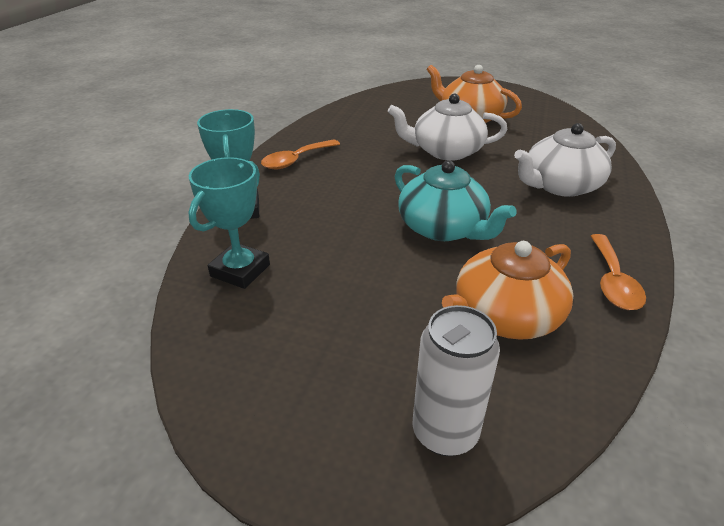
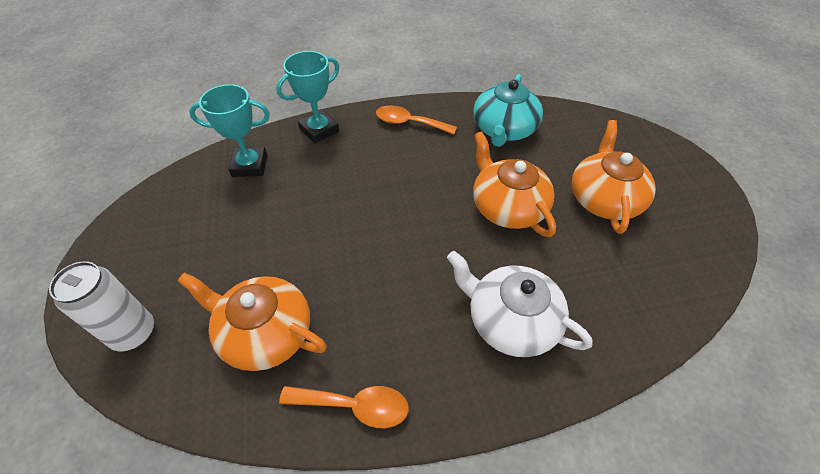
camera: 60 degrees right, 15 degrees up
white teapot [388,94,507,161] -> orange teapot [473,131,556,237]
turquoise teapot [395,160,517,241] -> turquoise teapot moved to [473,74,543,147]
orange spoon [591,234,646,310] -> orange spoon turned 150 degrees counterclockwise [279,386,409,428]

